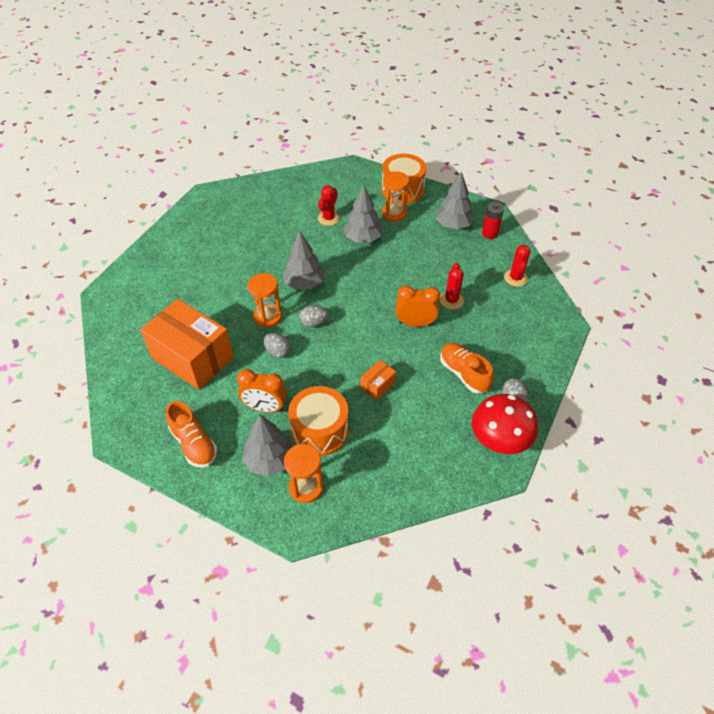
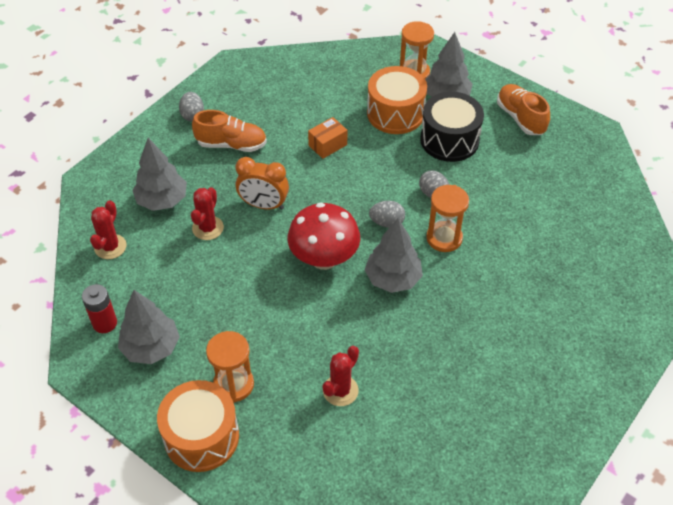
camera: 170 degrees left, 0 degrees up
orange box [140,299,234,390] -> none
orange clock [237,369,287,413] -> black drum [420,92,484,162]
grey tree [343,185,383,243] -> grey tree moved to [132,138,187,211]
orange shoe [440,343,494,393] -> orange shoe turned 60 degrees counterclockwise [192,110,267,152]
red mushroom [472,394,538,454] -> red mushroom moved to [288,203,360,270]

